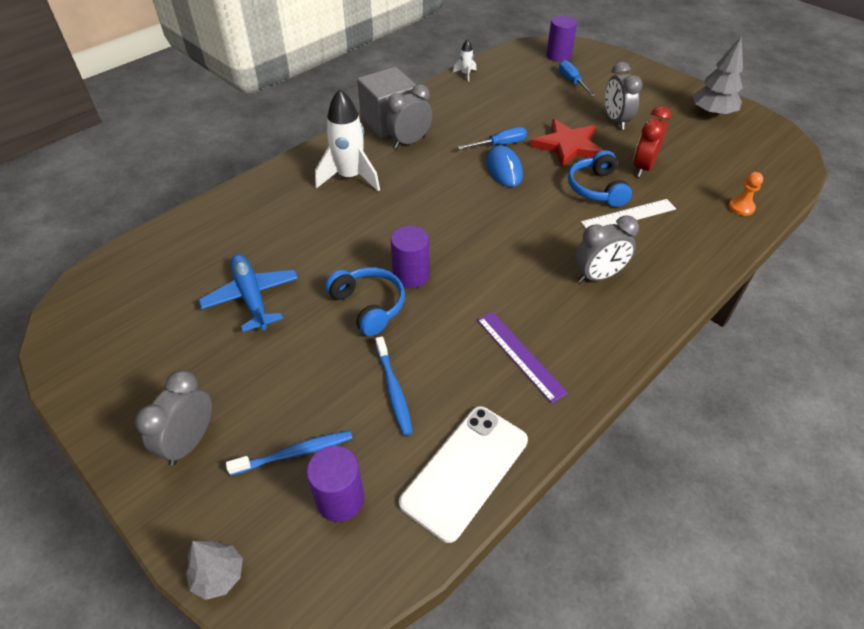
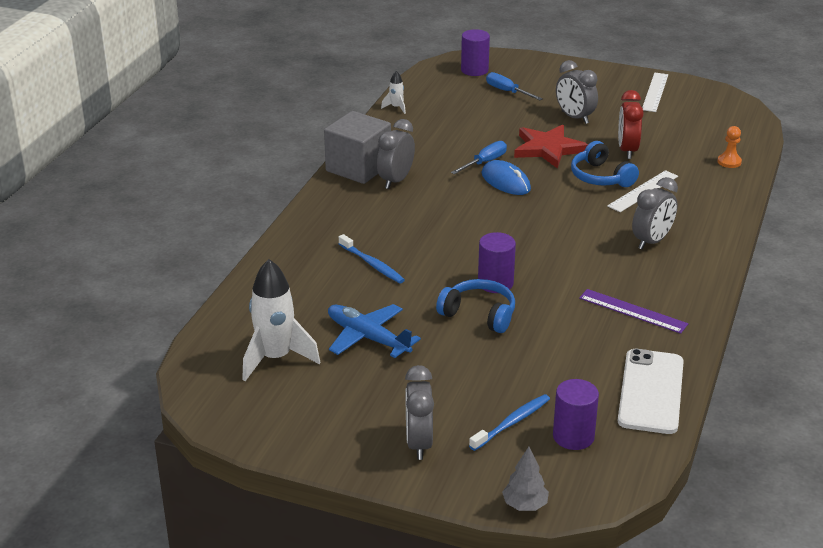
camera: 25 degrees left, 15 degrees down
white rocket [315,89,380,191] -> white rocket moved to [242,259,320,381]
blue toothbrush [376,336,413,436] -> blue toothbrush moved to [339,234,405,283]
grey tree [692,36,743,117] -> white ruler [642,73,668,112]

